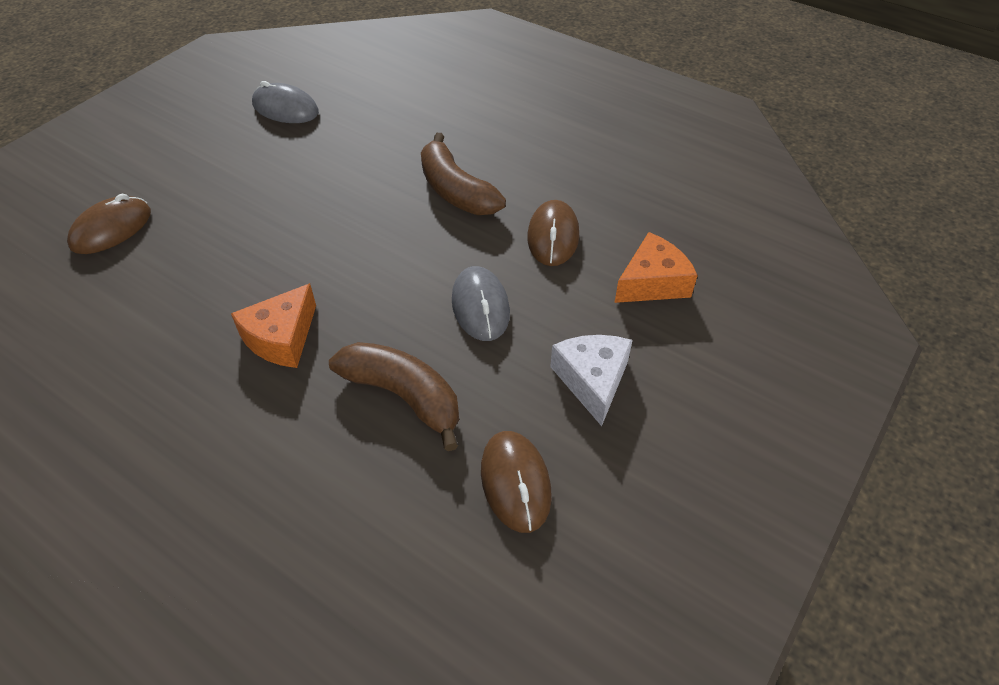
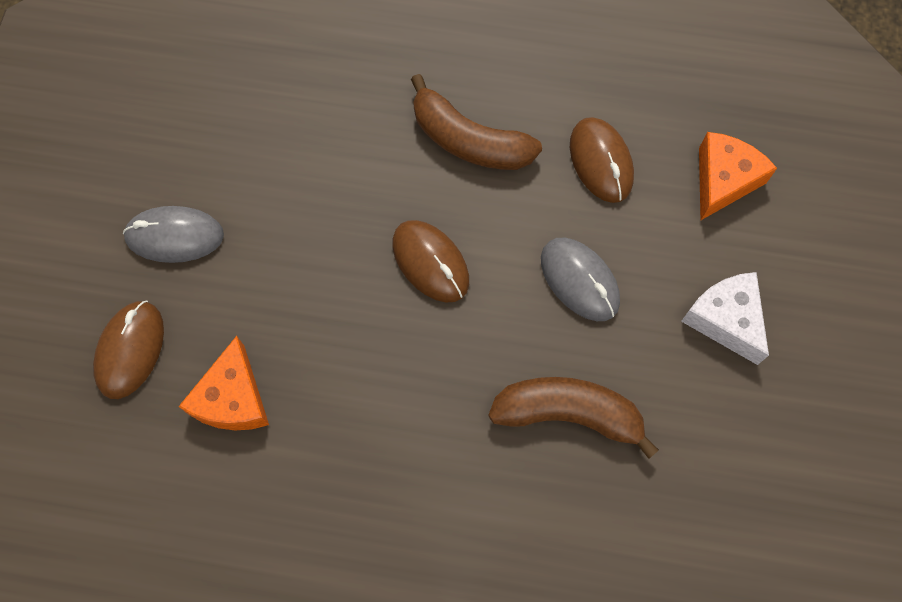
camera: 25 degrees left, 20 degrees up
orange cheese [231,283,316,368] -> orange cheese moved to [178,336,269,430]
grey mouse [252,81,319,123] -> grey mouse moved to [123,206,224,263]
brown mouse [481,431,552,533] -> brown mouse moved to [392,220,469,302]

